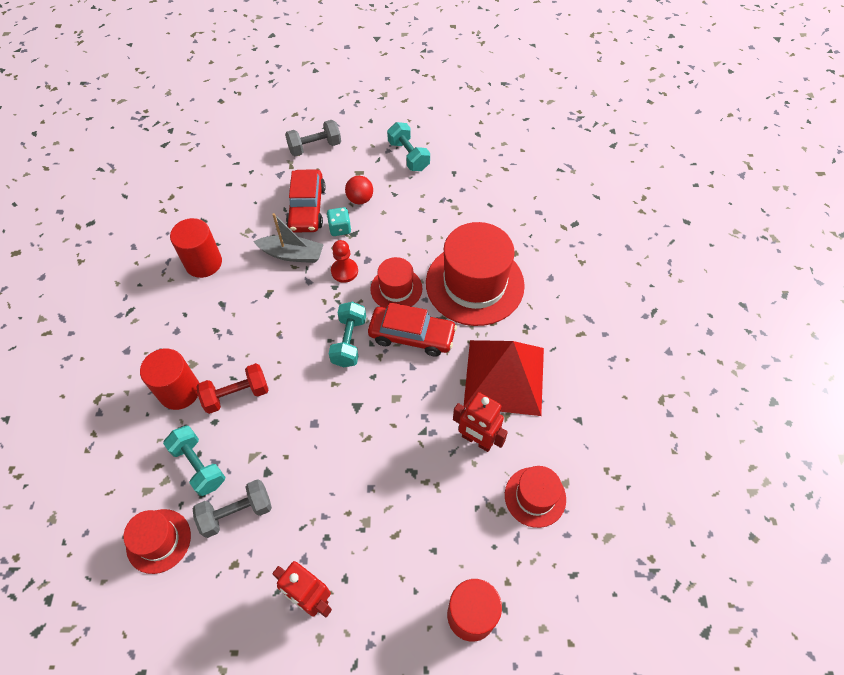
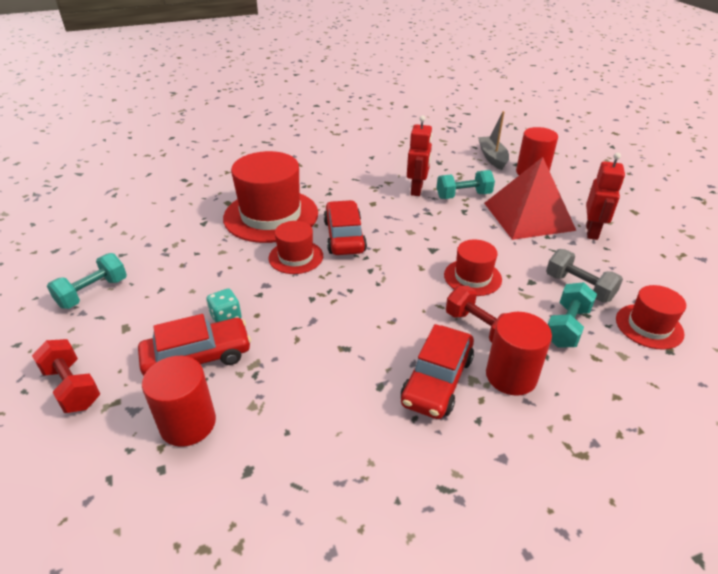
camera: 110 degrees left, 20 degrees down
red cylinder [170,218,222,278] -> red cylinder moved to [142,356,216,447]
grey boat [253,213,324,263] -> grey boat moved to [478,111,509,170]
grey dumbbell [285,120,341,156] -> red dumbbell [32,339,100,413]
turquoise dumbbell [329,302,366,367] -> turquoise dumbbell moved to [437,170,495,199]
red pawn [331,240,358,283] -> none
red ball [345,176,373,204] -> none
red pyramid [464,340,544,416] -> red pyramid moved to [484,157,577,240]
red hat [505,466,566,528] -> red hat moved to [444,240,502,296]
none -> red car [401,324,474,419]

